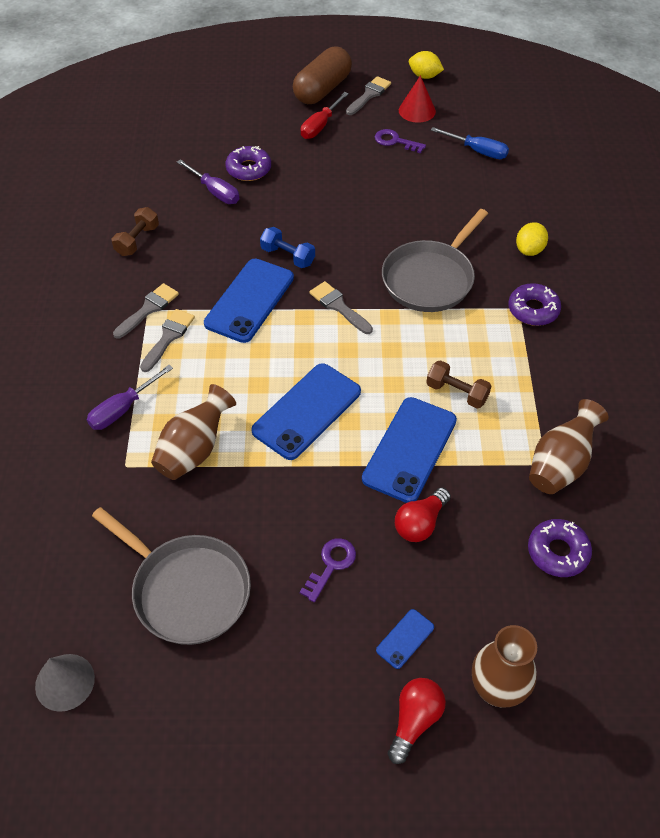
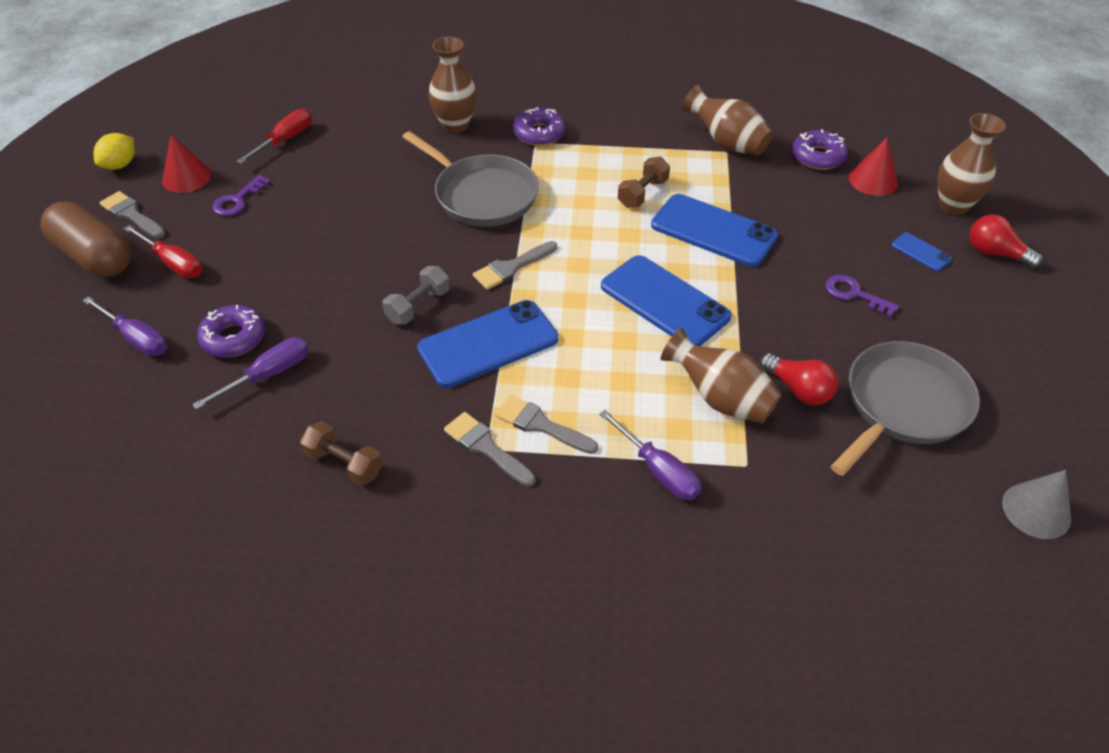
camera: 85 degrees left, 5 degrees down
blue phone [204,259,294,343] -> blue phone turned 60 degrees counterclockwise [417,300,558,388]
blue dumbbell [260,227,315,268] -> grey dumbbell [382,266,450,325]
red light bulb [395,488,451,542] -> red light bulb moved to [760,353,838,405]
blue screwdriver [431,127,509,159] -> red screwdriver [236,109,312,164]
yellow lemon [516,222,548,256] -> brown vase [429,37,477,133]
none -> purple screwdriver [82,296,167,356]
none -> red cone [849,137,898,196]

